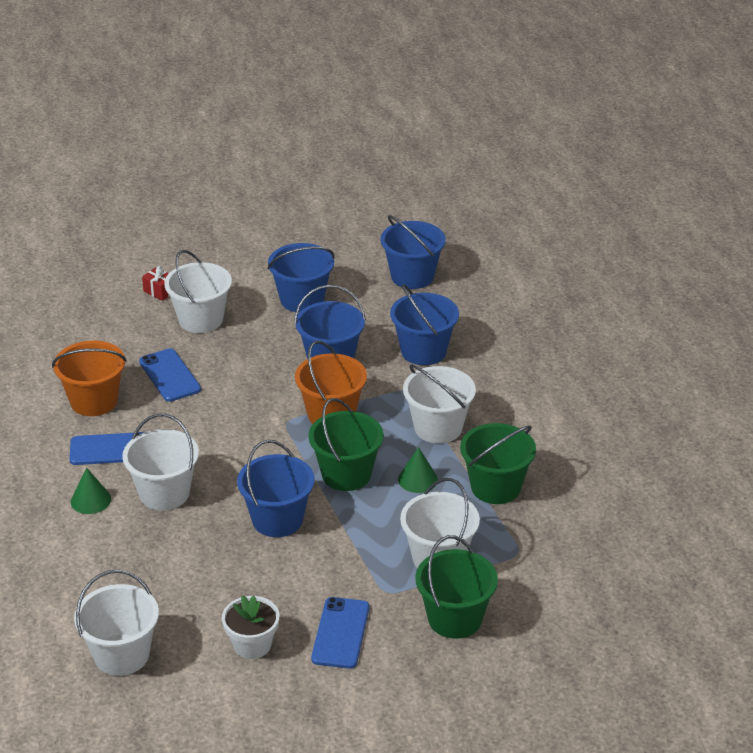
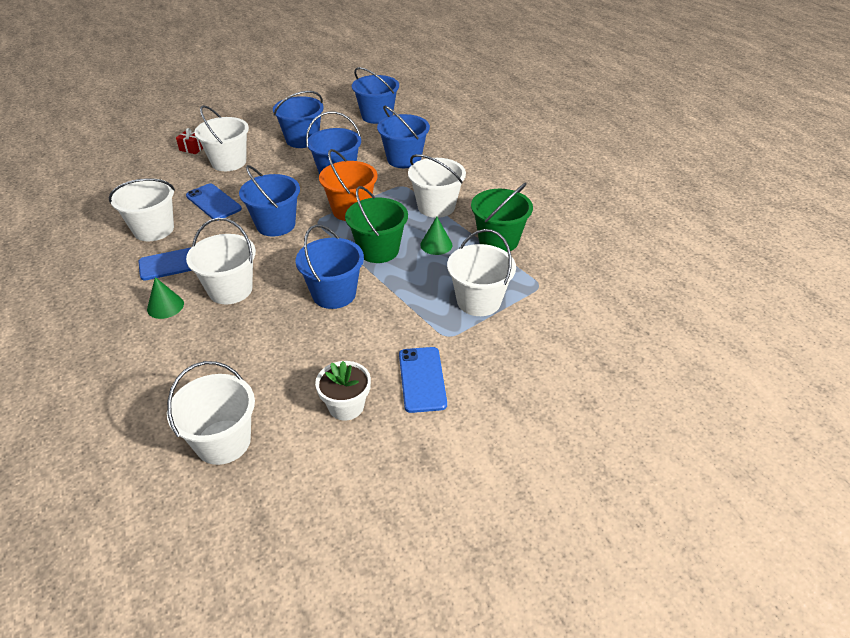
camera: 15 degrees left, 5 degrees up
orange bucket [52,341,127,416] -> white bucket [109,178,175,241]
green bucket [415,535,498,639] -> none
none -> blue bucket [239,165,300,237]

